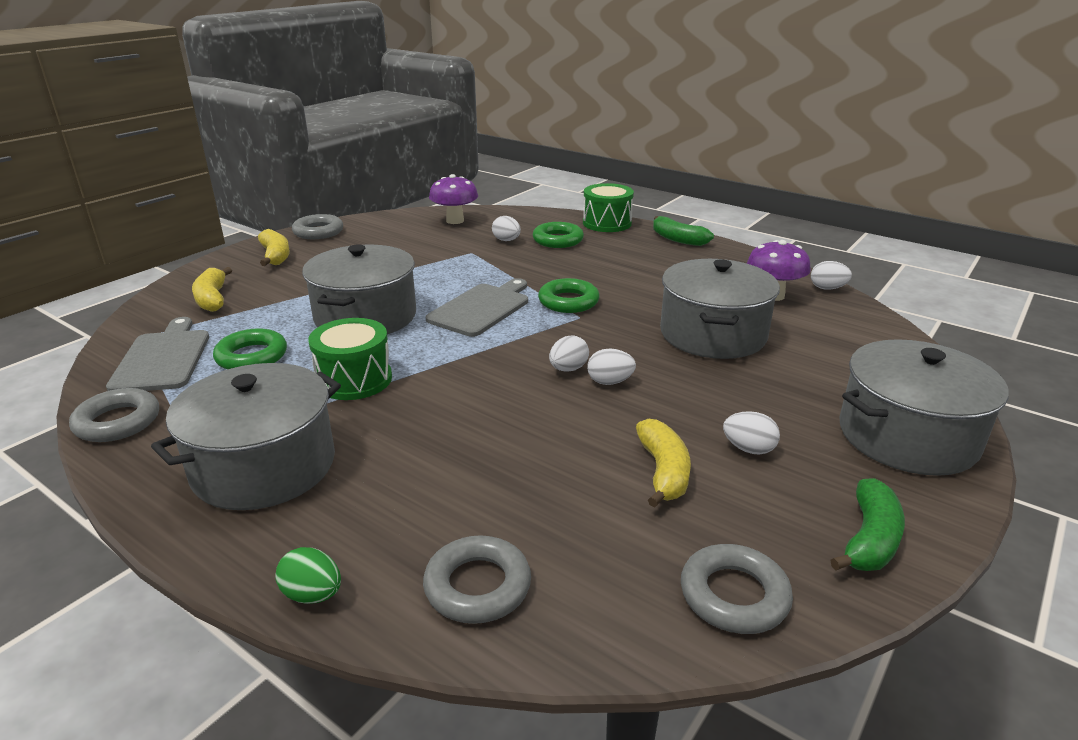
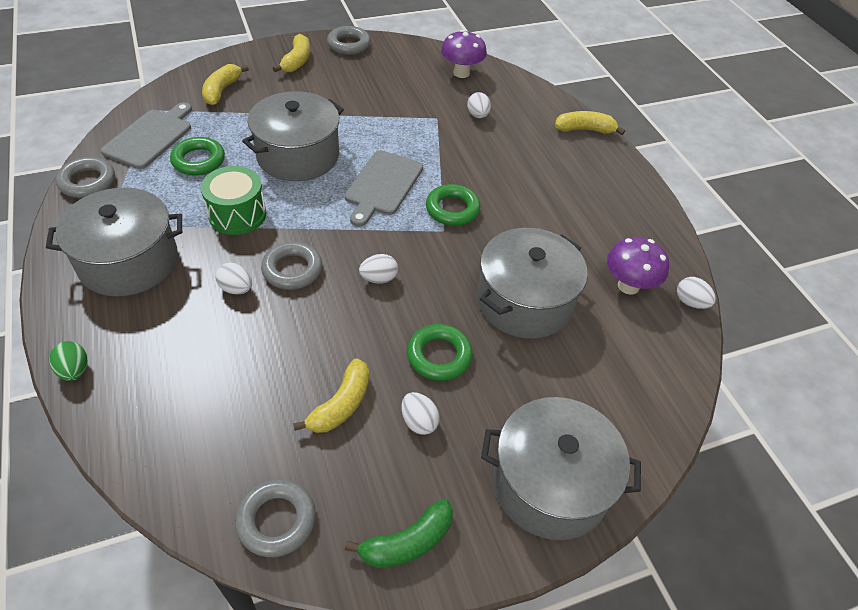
camera: 30 degrees right, 20 degrees up
grey ring [423,535,531,624] -> grey ring moved to [261,242,322,290]
grey cutting board [426,278,528,337] -> grey cutting board turned 135 degrees clockwise [345,150,423,227]
green ring [533,222,584,248] -> green ring moved to [407,324,473,381]
green drum [583,183,634,232] -> yellow banana [555,111,625,135]
white egg [587,349,636,385] -> white egg moved to [215,263,252,294]
green banana [653,216,714,246] -> none

